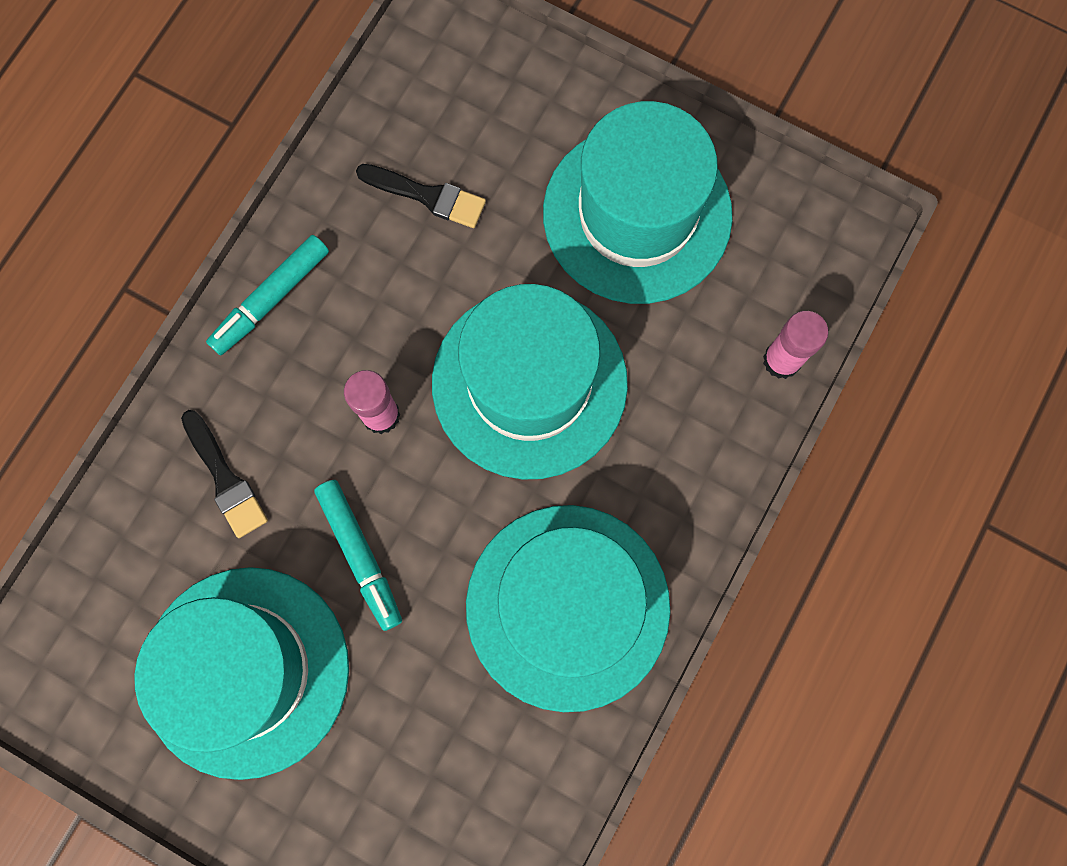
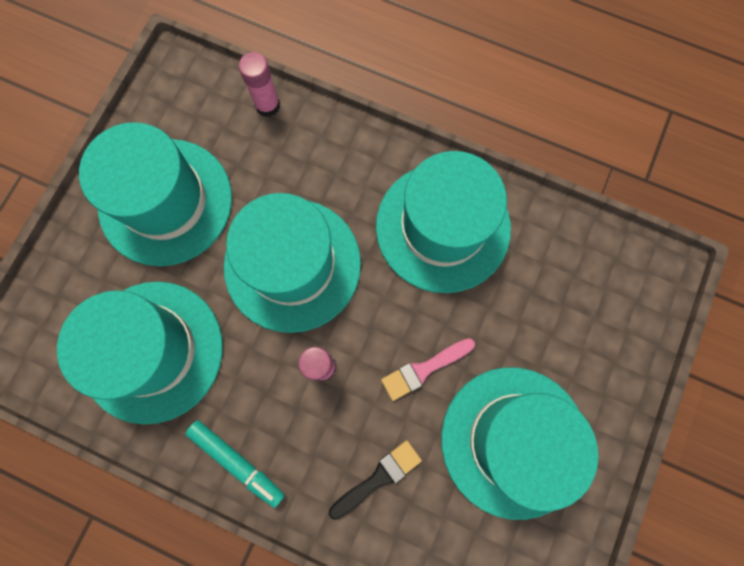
camera: 95 degrees left, 0 degrees up
turquoise marker [314,480,402,631] -> pink brush [381,338,475,401]
black brush [356,164,486,228] -> turquoise hat [57,282,223,424]

